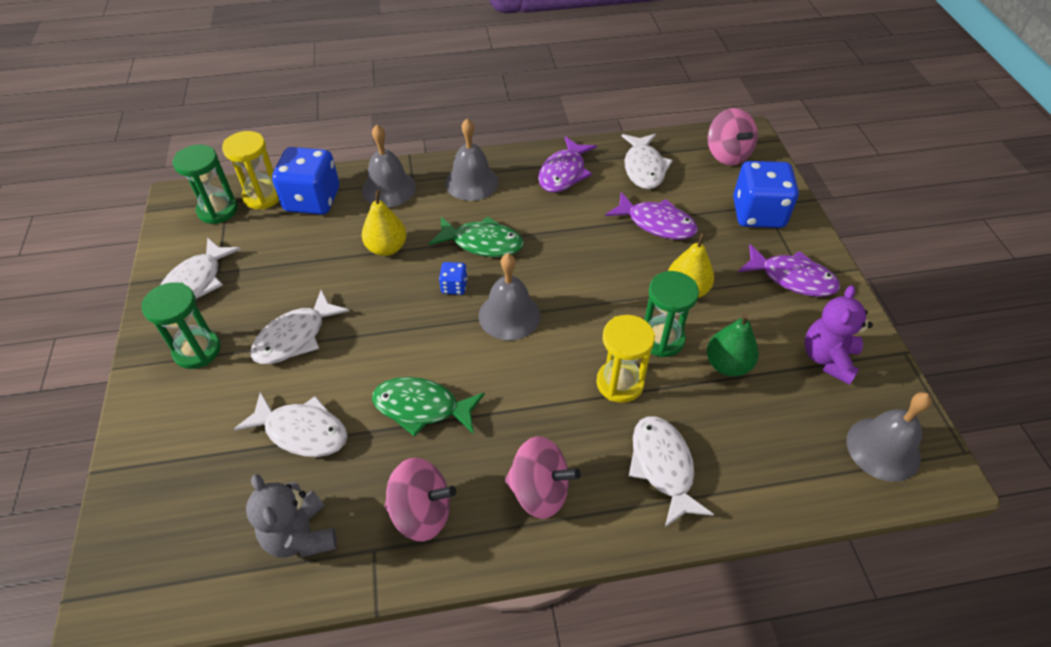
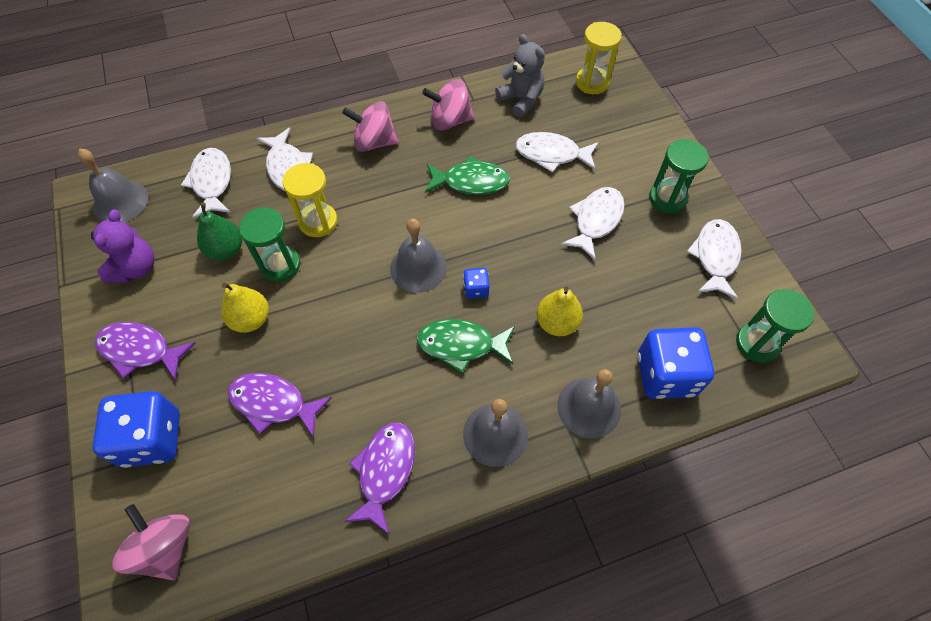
camera: 170 degrees right, 10 degrees up
yellow hourglass [222,131,279,209] -> yellow hourglass moved to [576,22,622,94]
white fish [622,134,673,189] -> white fish moved to [181,148,231,218]

